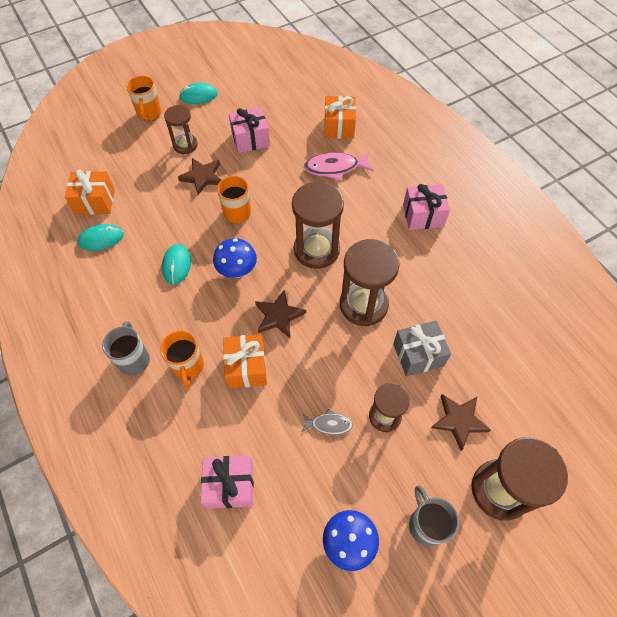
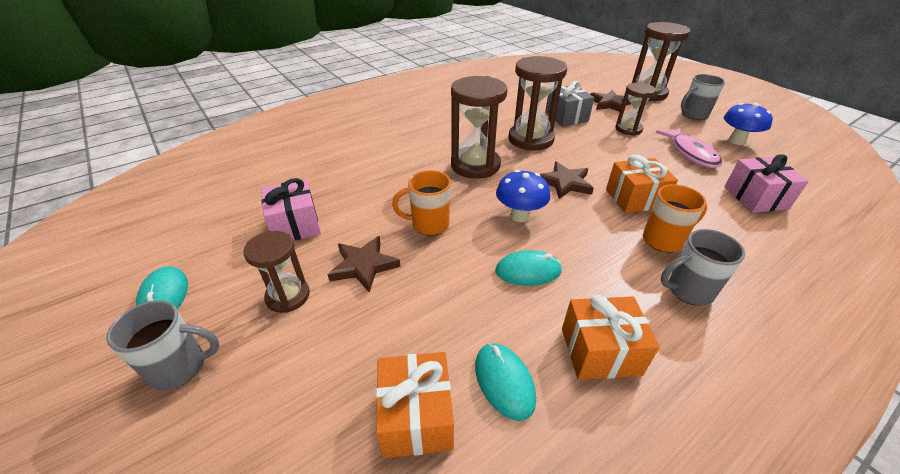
camera: 95 degrees left, 20 degrees down
orange mug [126,76,161,121] -> grey mug [106,300,219,391]
grey fish [302,409,353,435] -> none
pink fish [304,152,374,181] -> pink fish moved to [656,128,722,168]
orange gift [324,96,356,139] -> orange gift moved to [562,295,660,380]
pink gift [403,184,450,230] -> none

